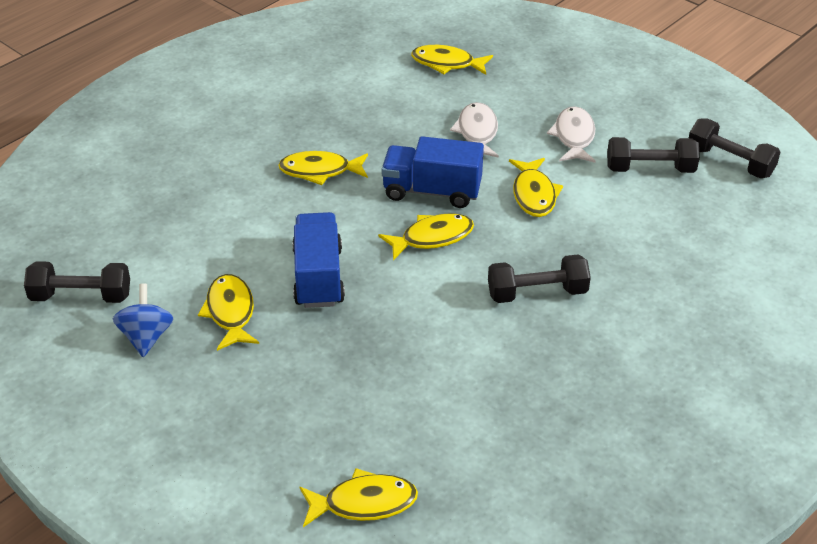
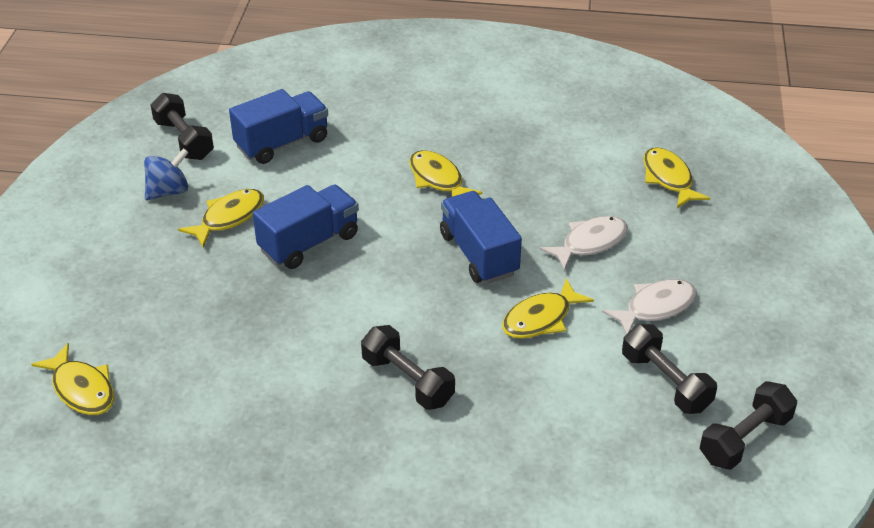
camera: 55 degrees right, 0 degrees up
yellow fish [378,213,474,260] -> none
black dumbbell [689,118,780,178] -> black dumbbell turned 45 degrees clockwise [700,381,797,470]
none -> blue truck [229,89,328,164]

